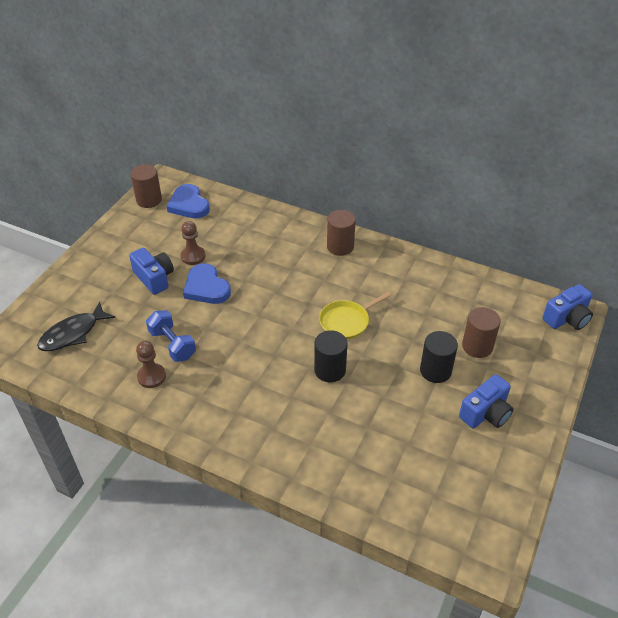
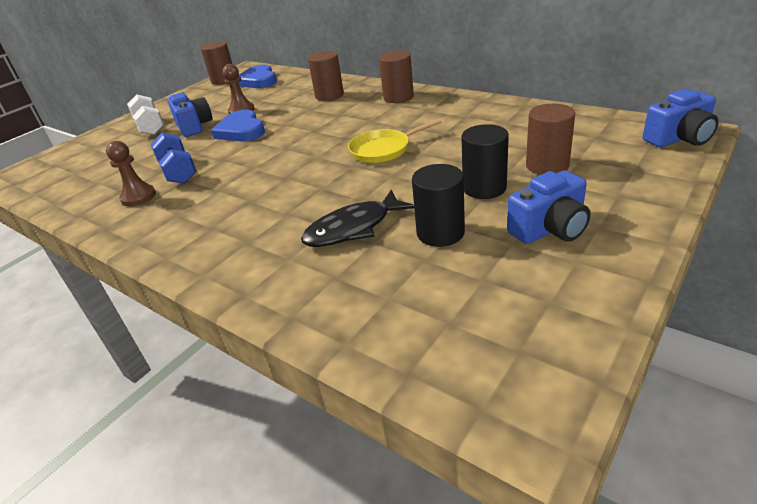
camera: 15 degrees right, 10 degrees down
black fish [37,302,116,351] -> black fish moved to [301,190,414,247]
black cylinder [314,330,347,382] -> black cylinder moved to [412,164,465,247]
none -> white dumbbell [127,94,164,135]
none -> brown cylinder [308,51,344,101]

